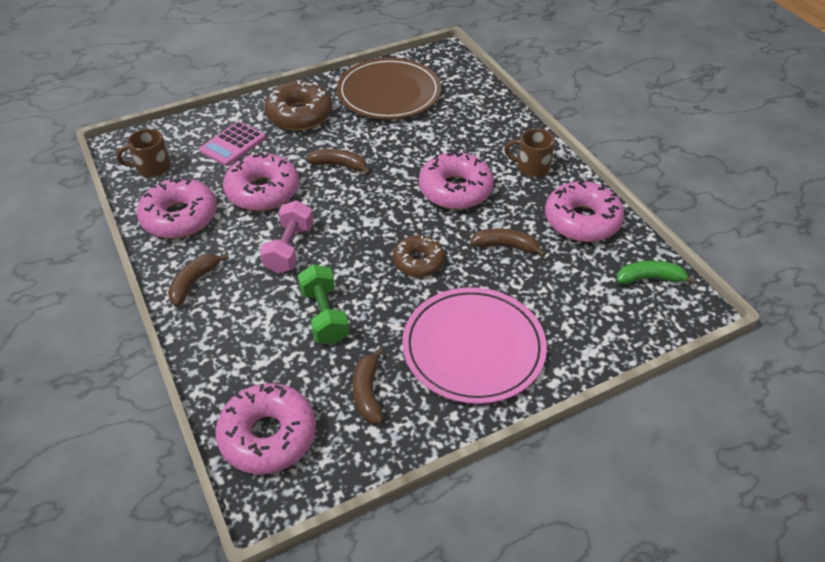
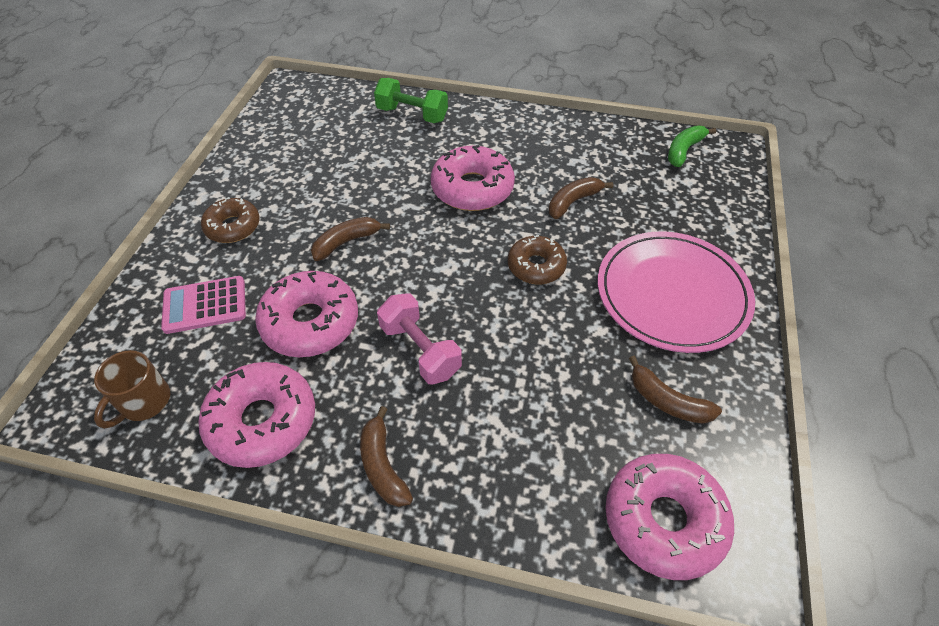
camera: 50 degrees left, 5 degrees up
pink calculator [199,121,266,166] -> pink calculator turned 90 degrees clockwise [161,276,246,334]
brown donut [264,80,333,131] -> brown donut [201,197,260,243], size x0.64
green dumbbell [298,265,349,344] -> green dumbbell moved to [374,78,448,123]
brown plate [337,58,441,119] -> none
brown mug [504,129,555,177] -> none
pink donut [545,181,624,242] -> none

